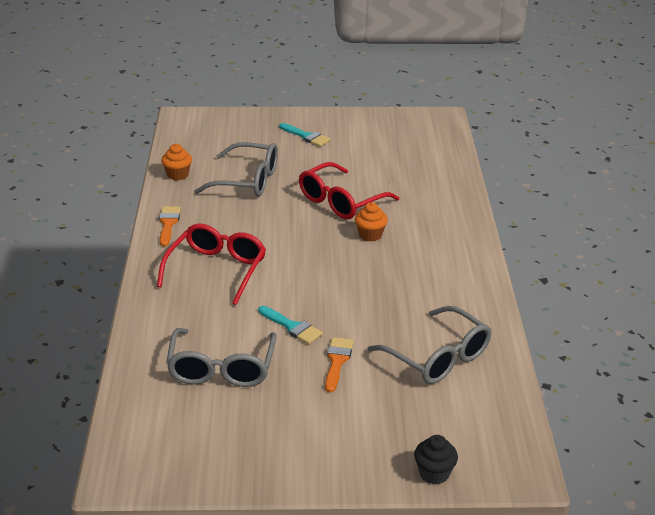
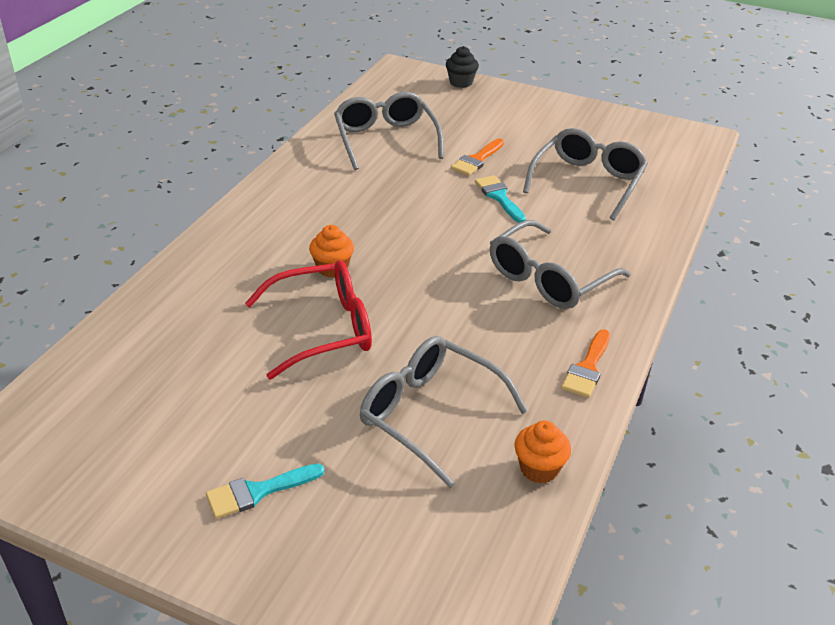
camera: 155 degrees left, 5 degrees up
red glasses [157,224,266,305] -> grey glasses [490,220,631,309]
turquoise brush [279,123,330,147] -> turquoise brush turned 90 degrees counterclockwise [206,463,325,519]

